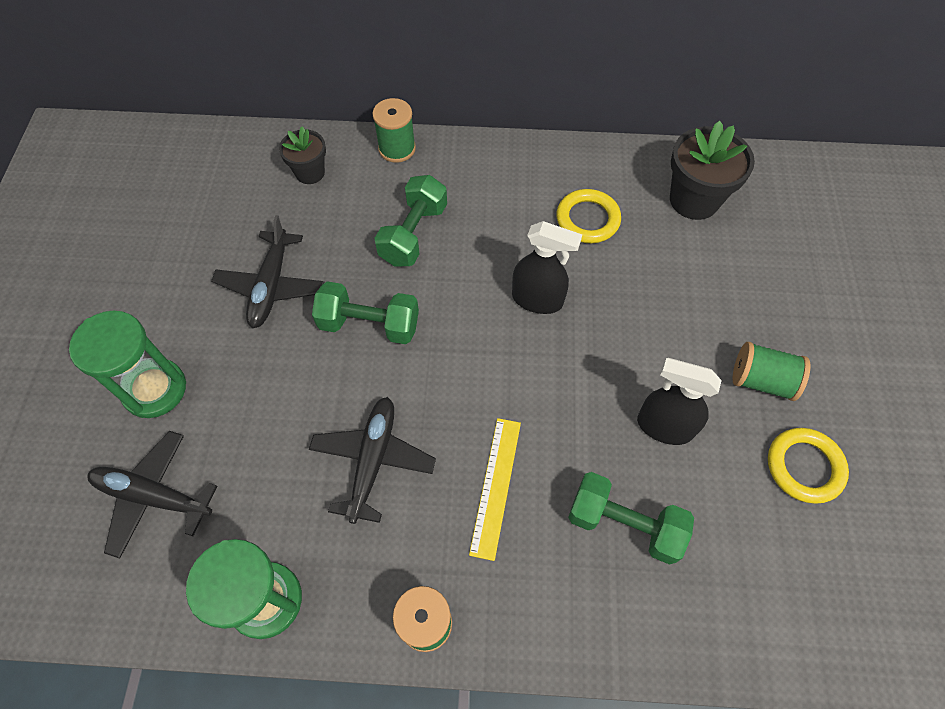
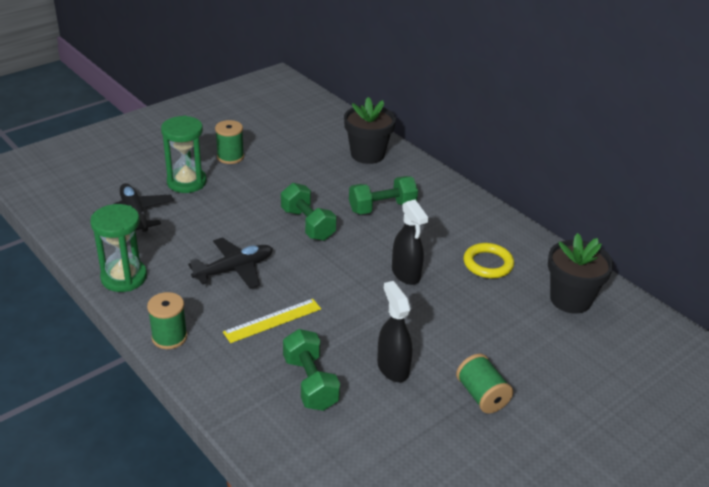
camera: 45 degrees right, 25 degrees down
black plane [211,215,324,328] -> none
black flower pot [279,126,326,184] -> black flower pot [344,97,396,164], size x1.65
green spool [372,98,416,163] -> green spool moved to [215,120,244,164]
yellow ring [768,428,849,504] -> none

